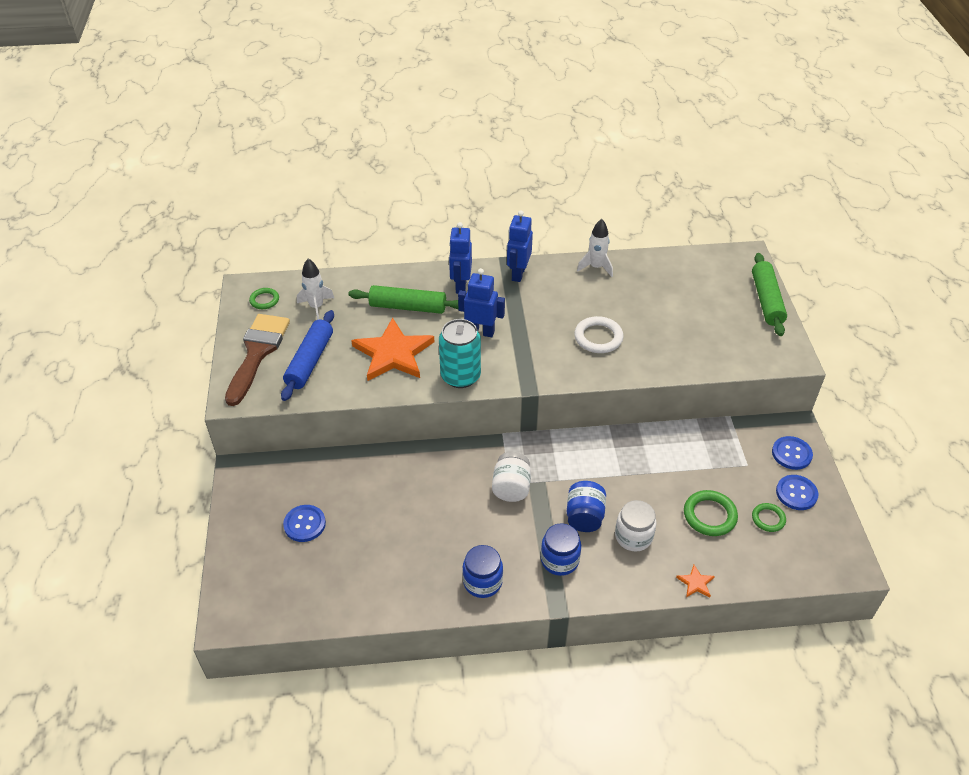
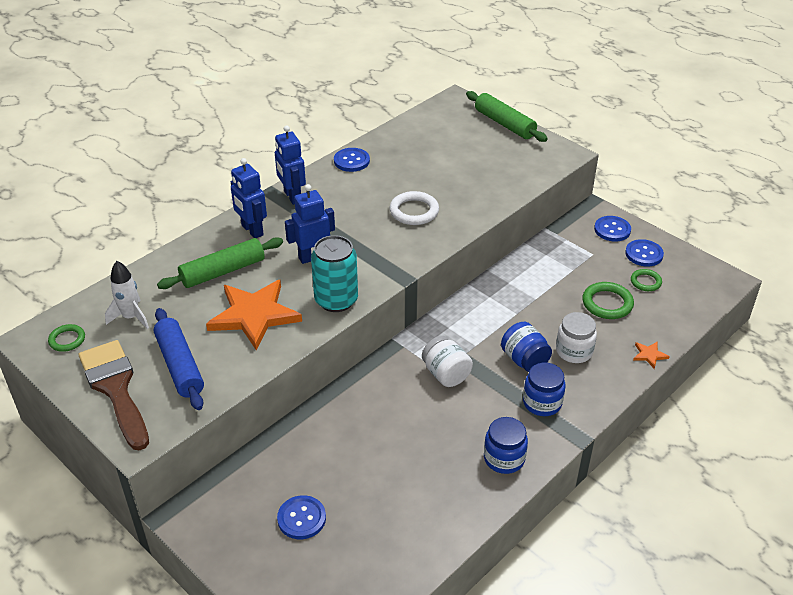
camera: 40 degrees left, 5 degrees down
white rocket [577,219,613,277] -> blue button [334,148,370,172]

